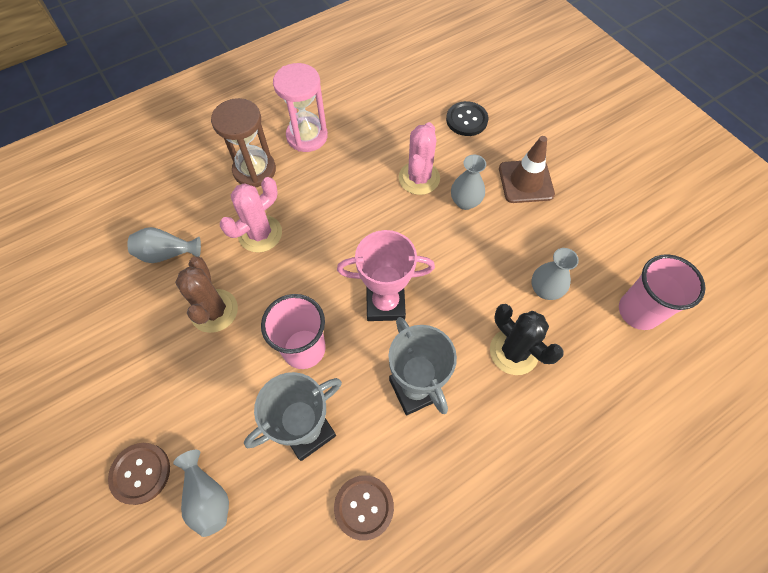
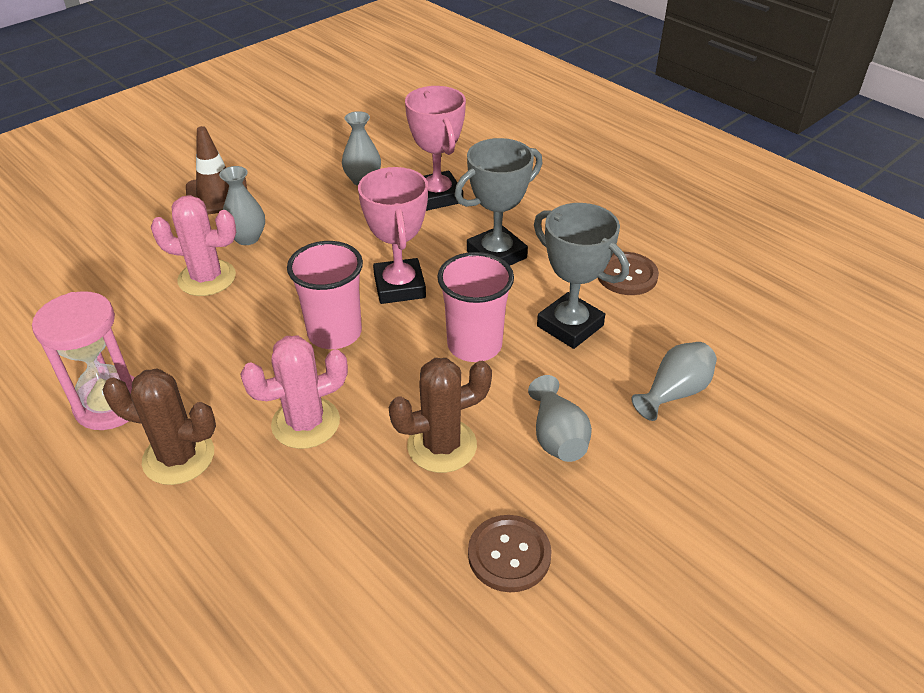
camera: 100 degrees left, 20 degrees down
brown button [108,443,170,505] -> brown button moved to [468,515,552,592]
grey vase [127,227,201,263] -> grey vase moved to [528,375,592,462]
brown hourglass [211,98,276,187] -> brown cactus [102,368,216,485]
pink cactus [220,177,282,252] -> pink cactus turned 60 degrees counterclockwise [240,335,348,449]
black button [446,101,489,136] -> none
black cactus [490,304,564,375] -> pink trophy [405,86,466,211]
pink cup [619,254,706,330] -> pink cup moved to [287,241,363,349]

